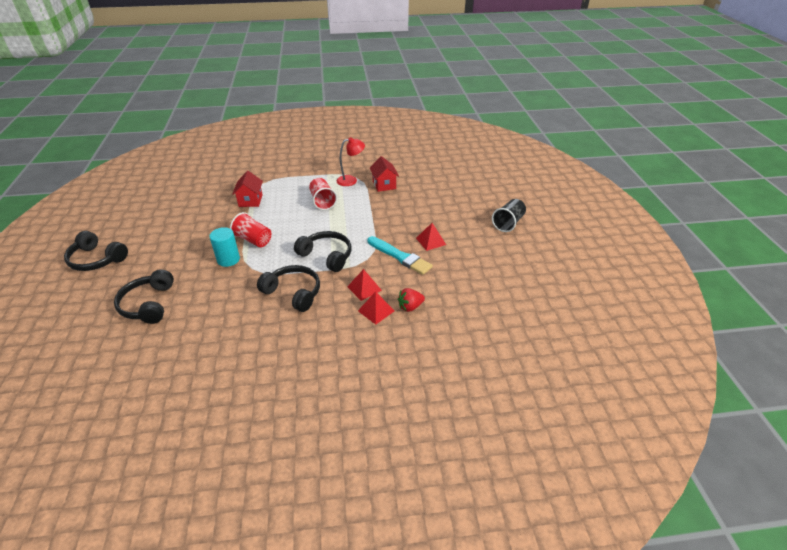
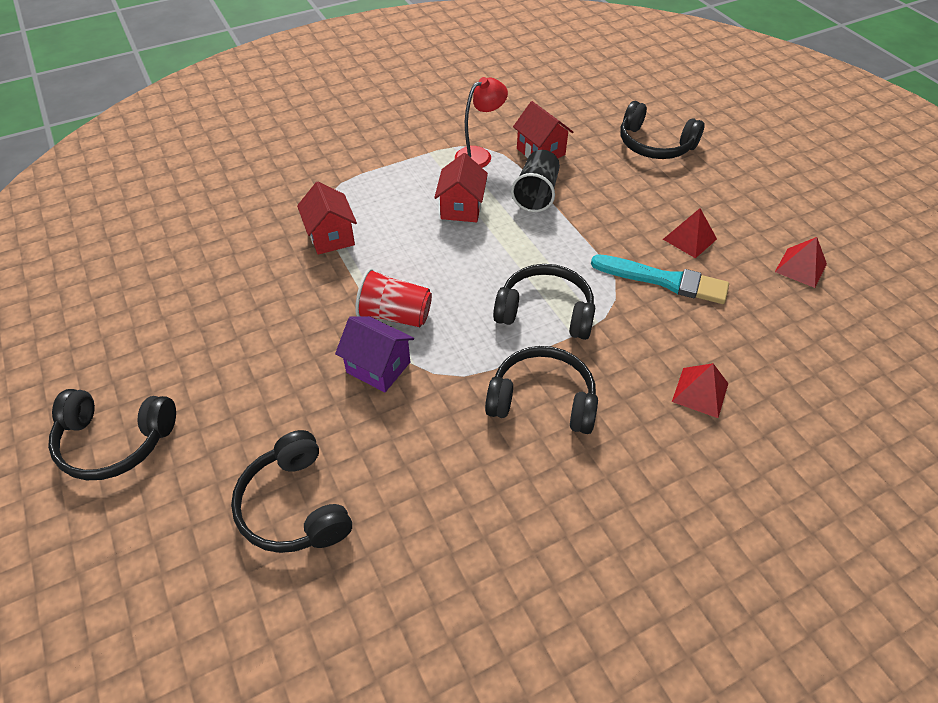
camera: 20 degrees left, 10 degrees up
turquoise cylinder [209,227,240,267] -> purple house [335,316,414,392]
red cup [309,178,337,210] -> red house [434,153,488,222]
red pyramid [347,269,382,301] -> red pyramid moved to [775,237,827,288]
red strawberry [398,288,425,312] -> none
black cup [492,199,526,232] -> black cup moved to [511,150,560,212]
none -> black headphones [620,101,704,159]

